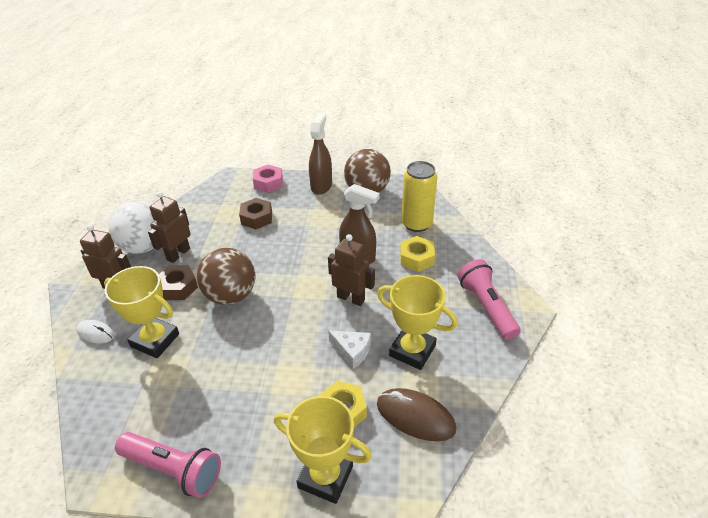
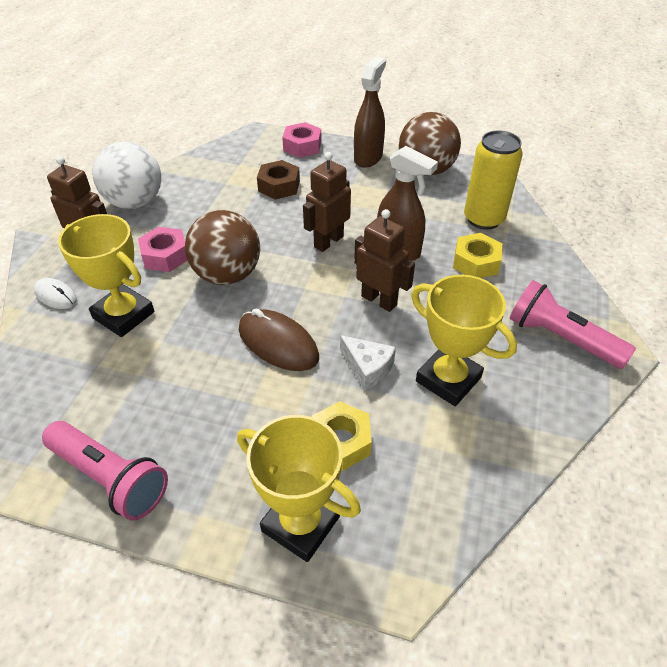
camera: 10 degrees right, 5 degrees up
brown robot [148,192,191,263] -> brown robot moved to [303,152,351,252]
brown nut [159,265,198,300] -> pink nut [138,227,188,272]
brown mouse [377,388,456,441] -> brown mouse moved to [239,308,319,371]
pink flashlight [458,259,521,340] -> pink flashlight turned 45 degrees counterclockwise [510,280,636,369]

